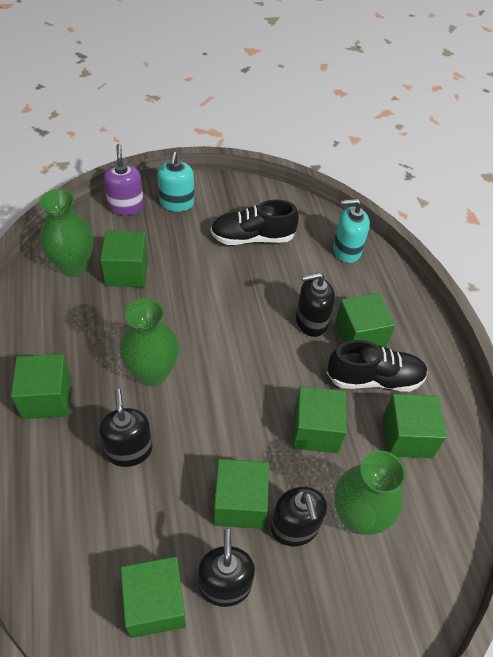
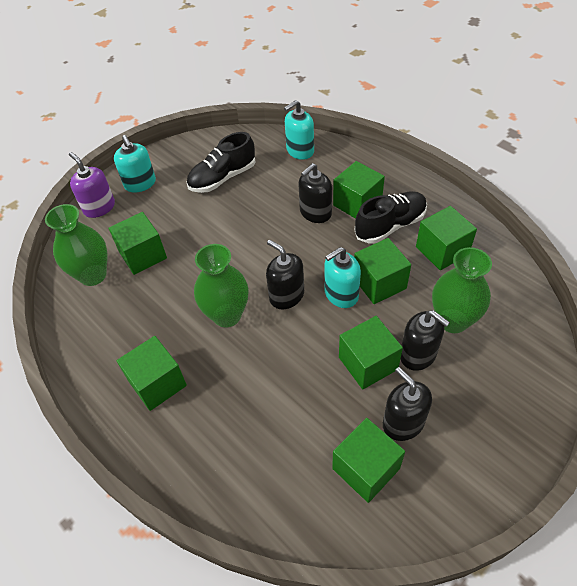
camera: 25 degrees left, 0 degrees up
black soap dispenser [99,389,152,467] -> black soap dispenser moved to [266,240,304,309]
none -> turquoise soap dispenser [324,247,361,308]

